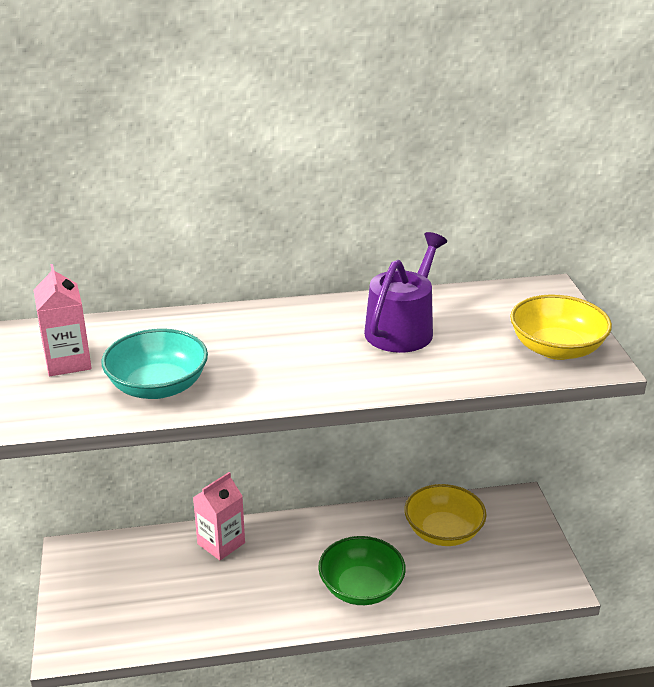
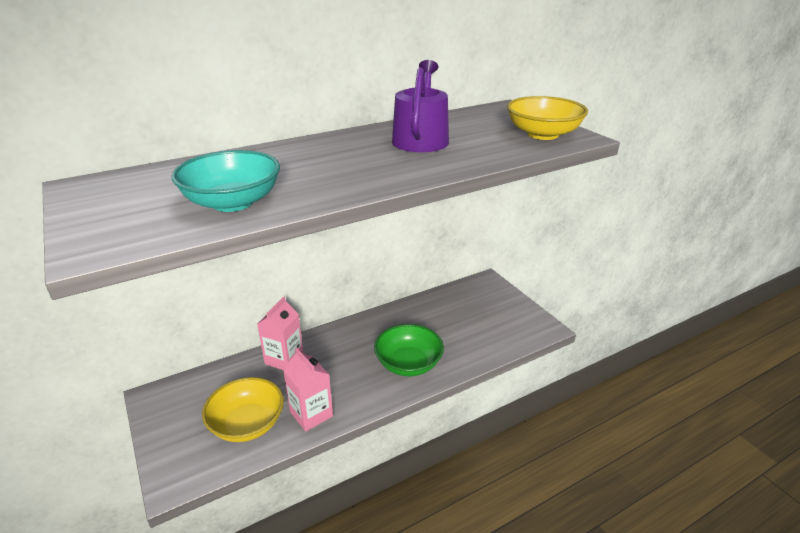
camera: 20 degrees left, 0 degrees up
pink carton [33,264,92,376] -> pink carton moved to [283,348,333,431]
yellow bowl [404,484,487,546] -> yellow bowl moved to [202,377,284,442]

